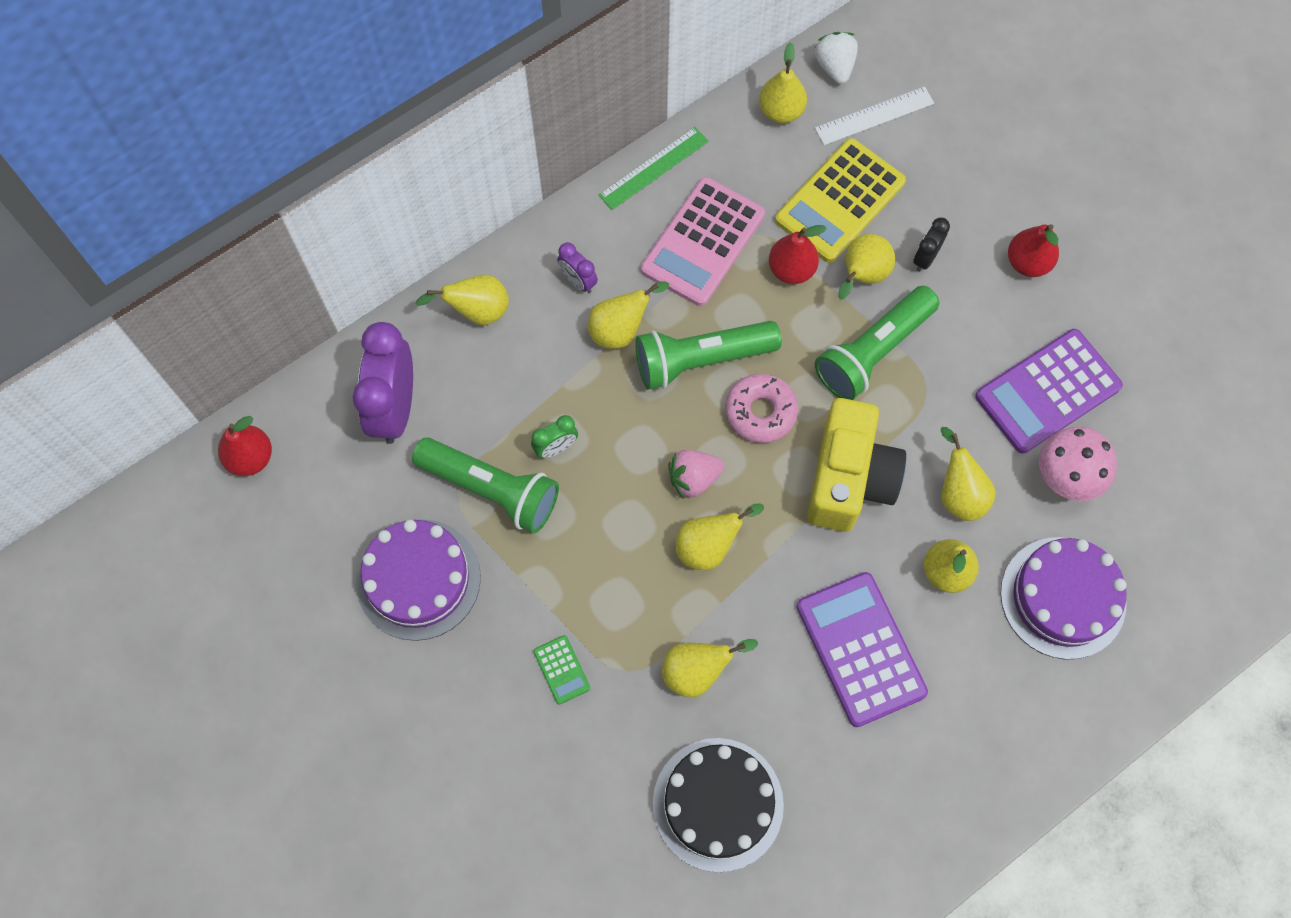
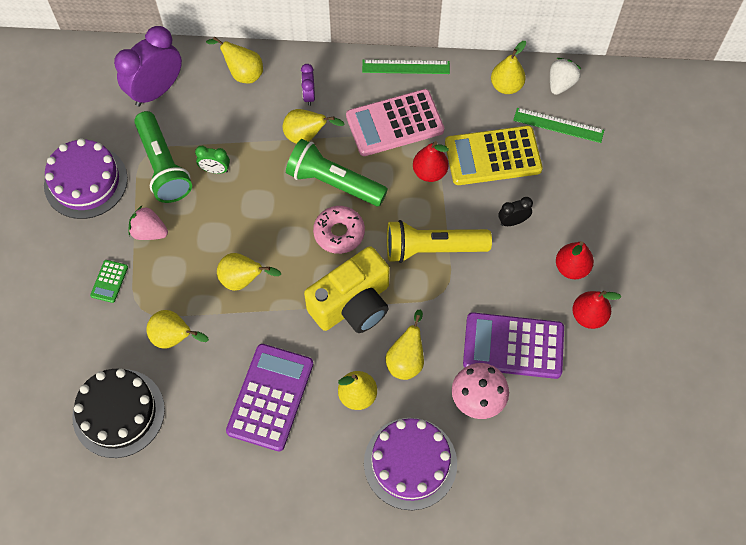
camera: 40 degrees right, 5 degrees down
red pear [218,416,272,476] -> red pear moved to [572,291,621,329]
pink strawberry [668,450,724,499] -> pink strawberry moved to [128,206,168,240]
white ruler [815,87,934,145] -> green ruler [513,108,604,143]
green flashlight [815,286,939,400] -> yellow flashlight [387,220,492,263]
yellow pear [838,234,895,300] -> none

